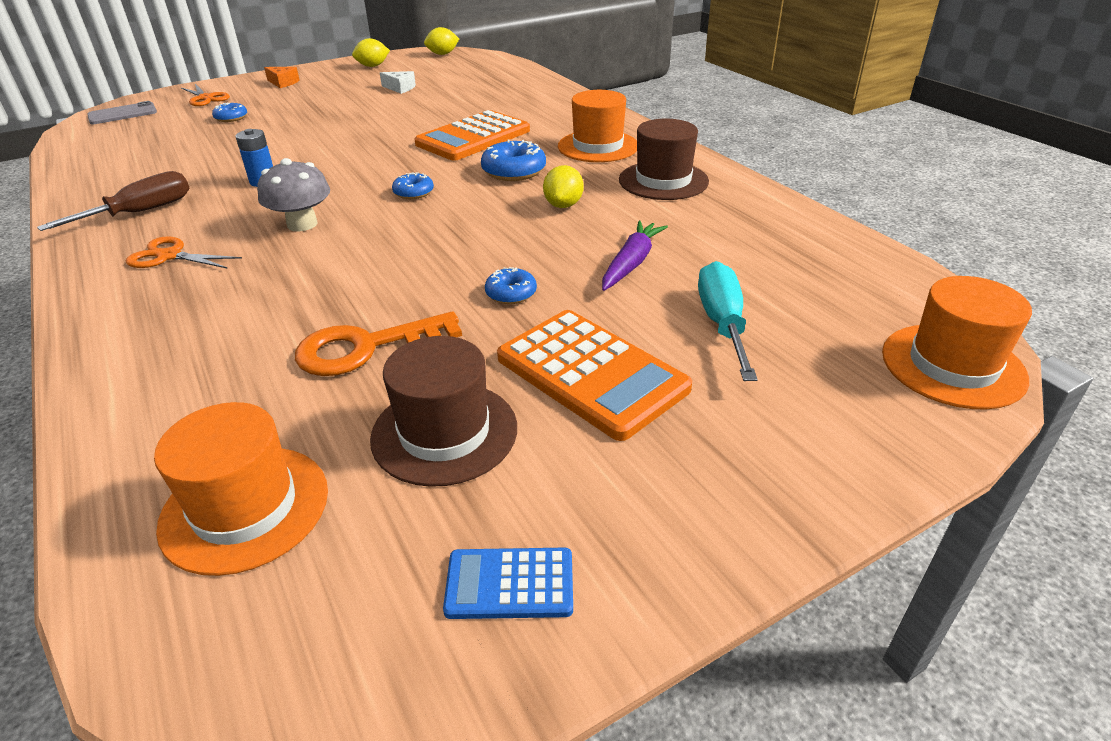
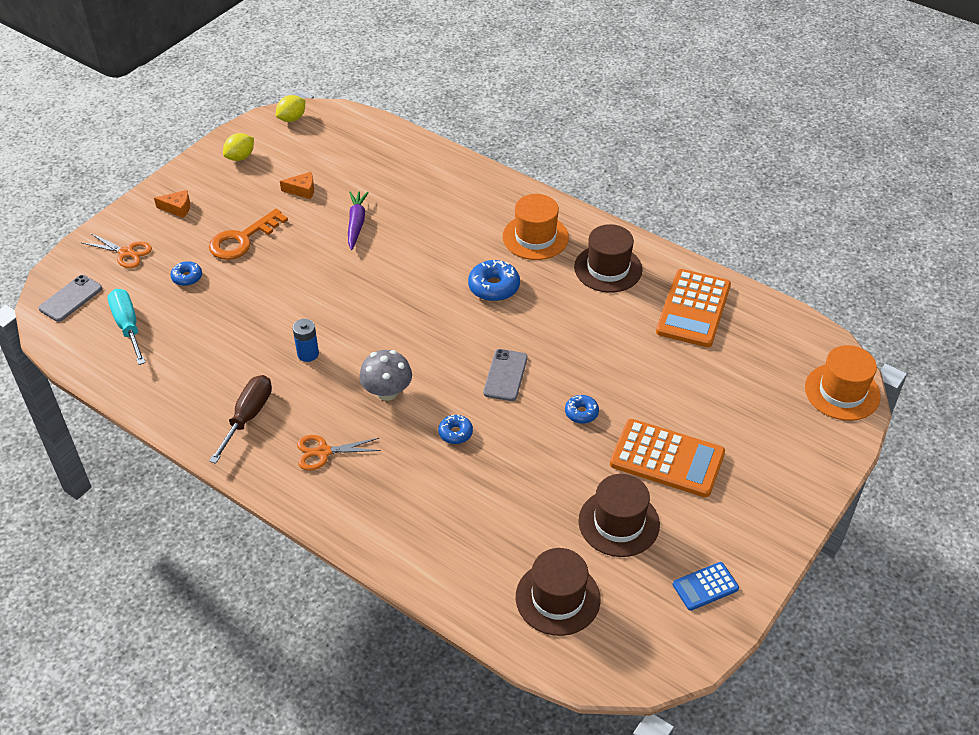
camera: 25 degrees left, 10 degrees up
orange hat [154,402,328,576] -> brown hat [516,548,601,636]
orange key [295,311,462,376] -> orange key moved to [209,209,288,260]
white cheese [380,71,416,94] -> orange cheese [280,172,314,199]
blue donut [392,172,434,199] -> blue donut moved to [438,415,473,444]
orange calculator [414,110,530,161] -> orange calculator moved to [656,269,731,347]
yellow lemon [543,165,584,208] -> none
purple carrot [602,220,668,291] -> purple carrot moved to [348,192,369,250]
turquoise screwdriver [698,261,758,381] -> turquoise screwdriver moved to [108,289,146,365]
none -> grey phone [483,349,528,401]

